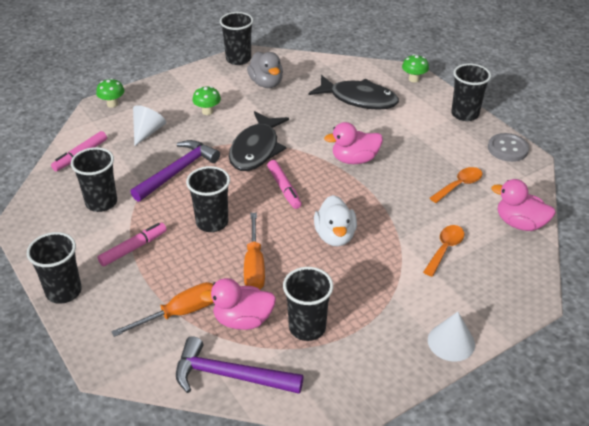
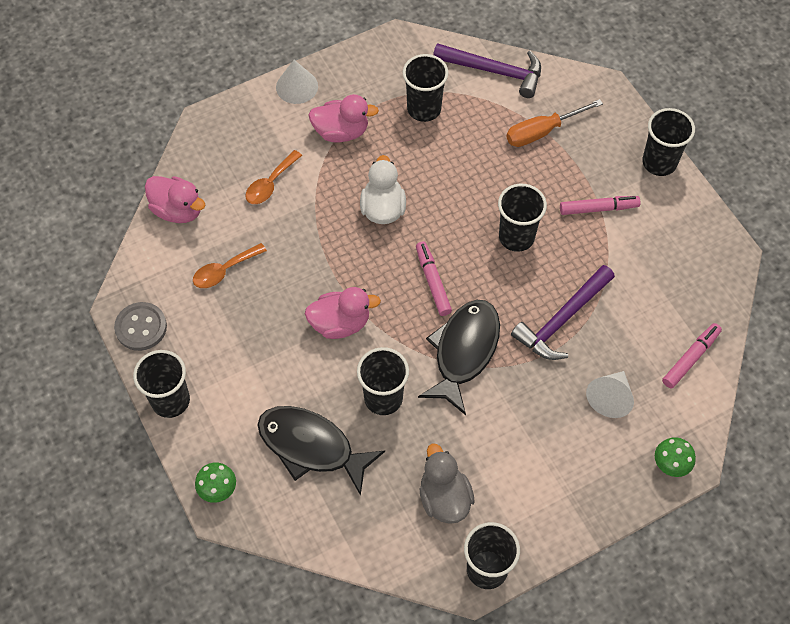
camera: 175 degrees left, 20 degrees up
black cup [71,147,117,212] -> black cup moved to [357,347,409,415]
pink marker [98,223,167,267] -> pink marker turned 150 degrees counterclockwise [560,196,641,215]
green mushroom [193,86,221,115] -> none
pink duck [200,278,276,330] -> pink duck moved to [308,94,379,143]
orange screwdriver [244,213,265,289] -> none

